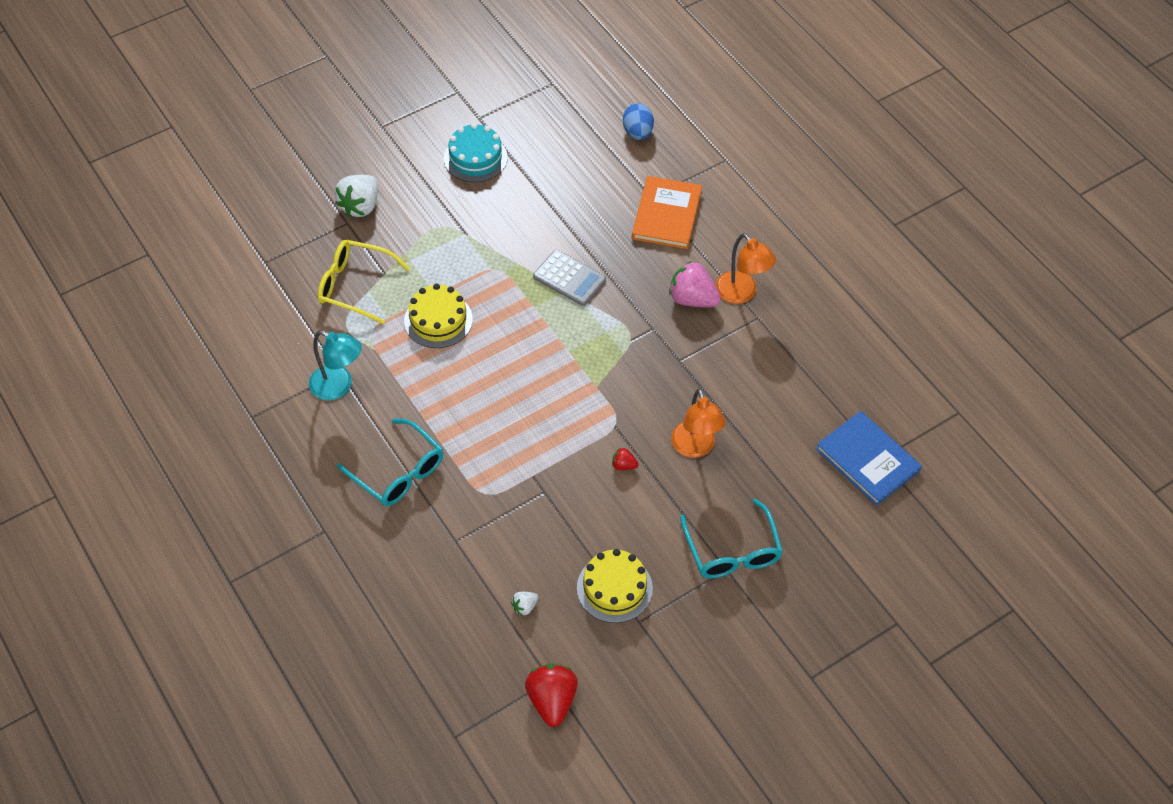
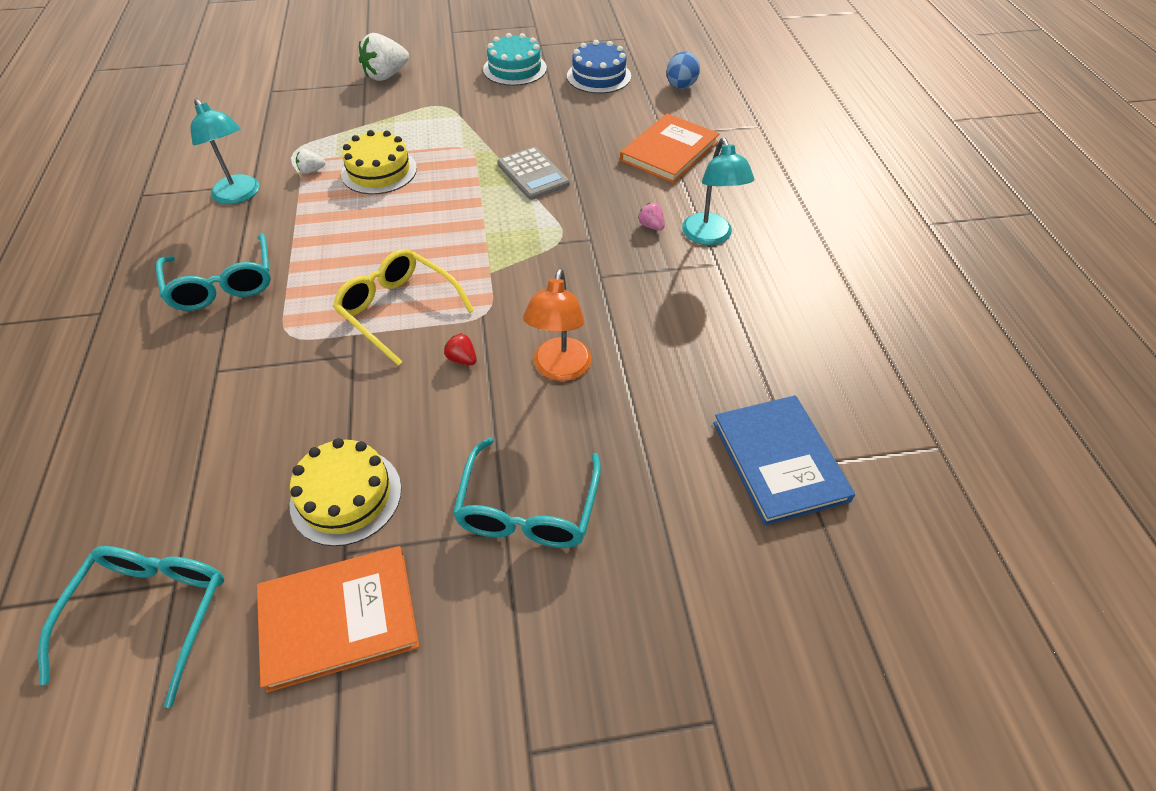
camera: 25 degrees right, 5 degrees down
yellow glasses [317,240,410,324] -> yellow glasses moved to [333,249,474,366]
white strawberry [511,592,538,615] -> white strawberry moved to [296,149,325,174]
red strawberry [525,664,578,727] -> turquoise glasses [38,546,224,708]
pink strawberry [669,261,721,307] -> pink strawberry [638,203,665,231], size x0.48
orange lamp [715,233,776,304] -> turquoise lamp [682,138,754,245]
none -> orange book [257,546,419,693]
none -> blue cake [567,40,631,94]

